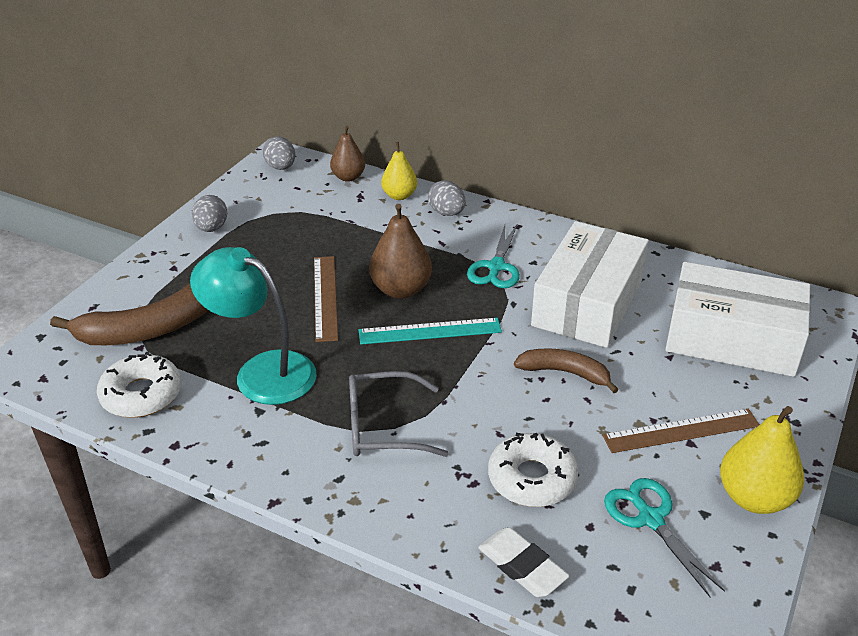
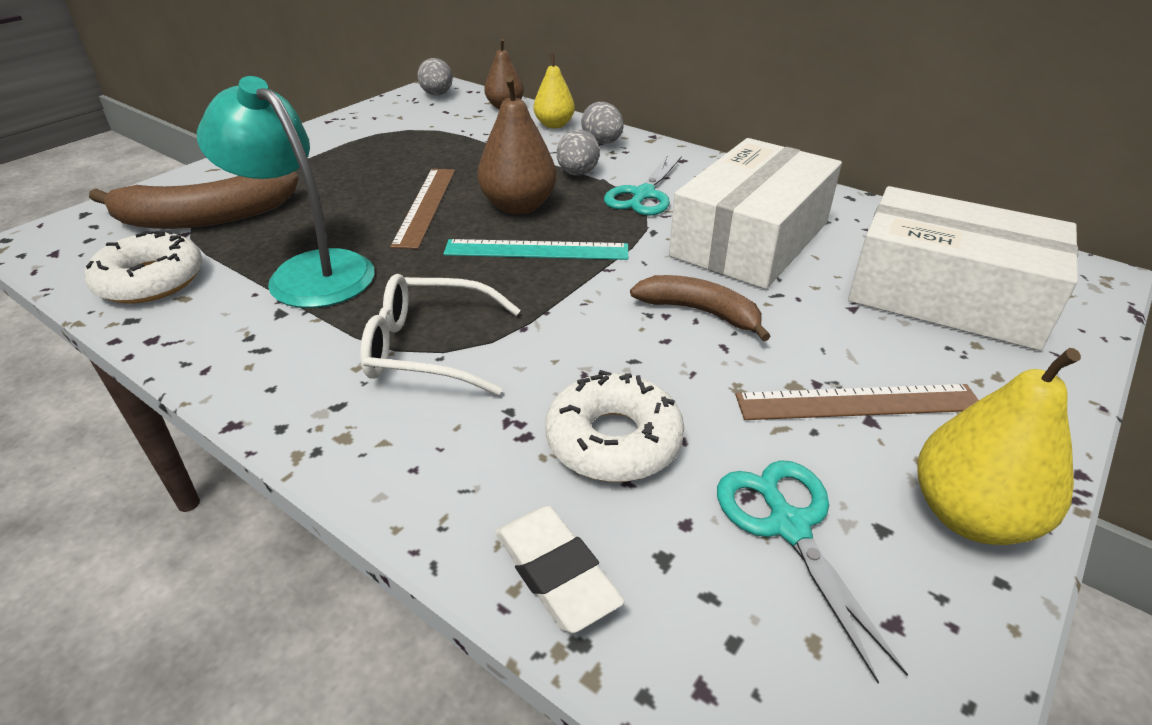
camera: 10 degrees right, 0 degrees up
grey egg [192,195,227,232] -> grey egg moved to [557,129,600,176]
grey glasses [349,371,449,457] -> white glasses [360,274,520,395]

